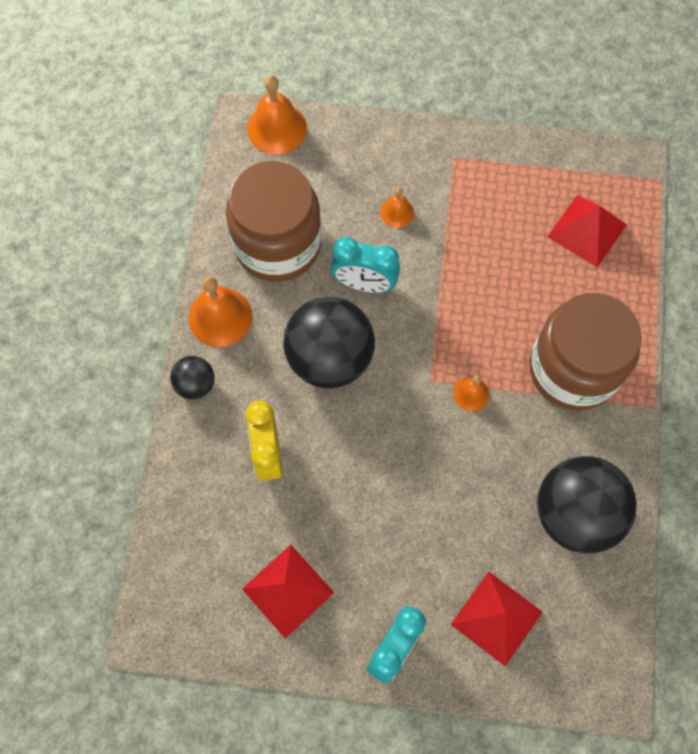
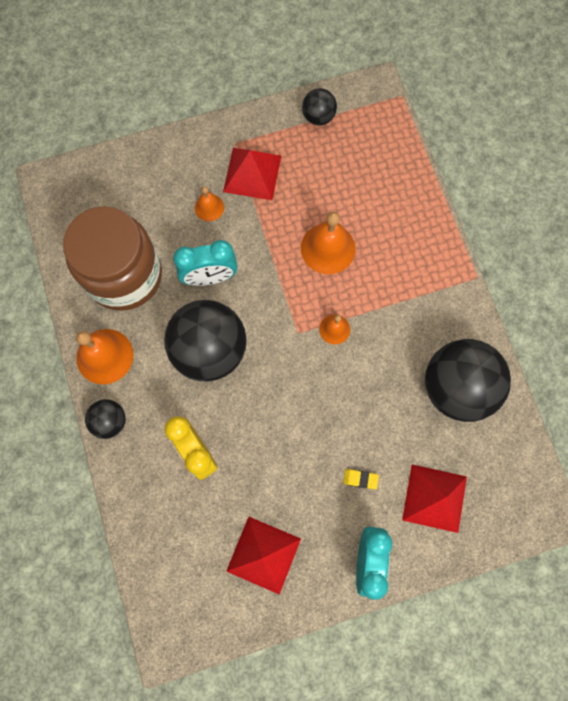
camera: 25 degrees left, 5 degrees up
orange bell [247,75,307,155] -> orange bell moved to [301,212,355,274]
brown jar [529,293,642,410] -> none
red pyramid [547,195,627,267] -> red pyramid moved to [223,148,281,200]
none -> black ball [302,88,337,126]
none -> yellow eraser [343,469,379,489]

